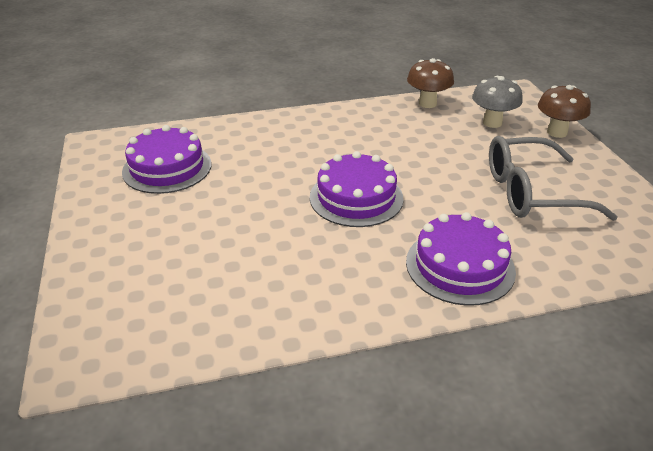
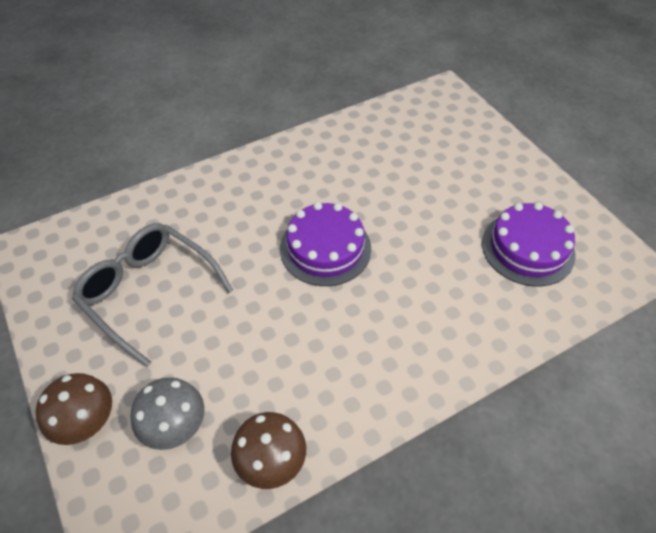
camera: 165 degrees right, 15 degrees up
purple cake [406,212,516,306] -> none
grey glasses [489,136,618,221] -> grey glasses turned 120 degrees counterclockwise [72,223,233,367]

